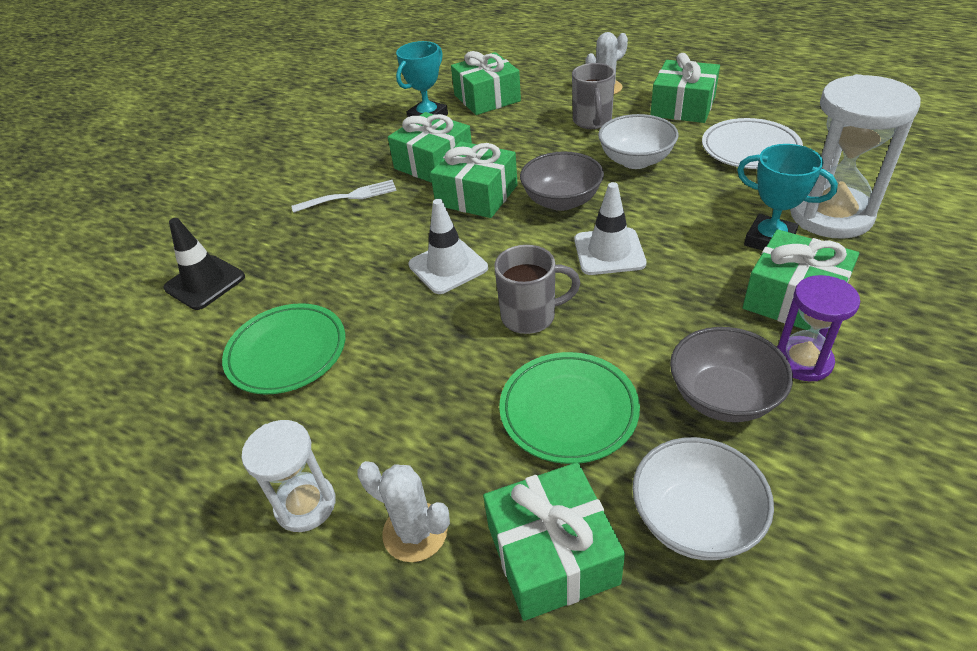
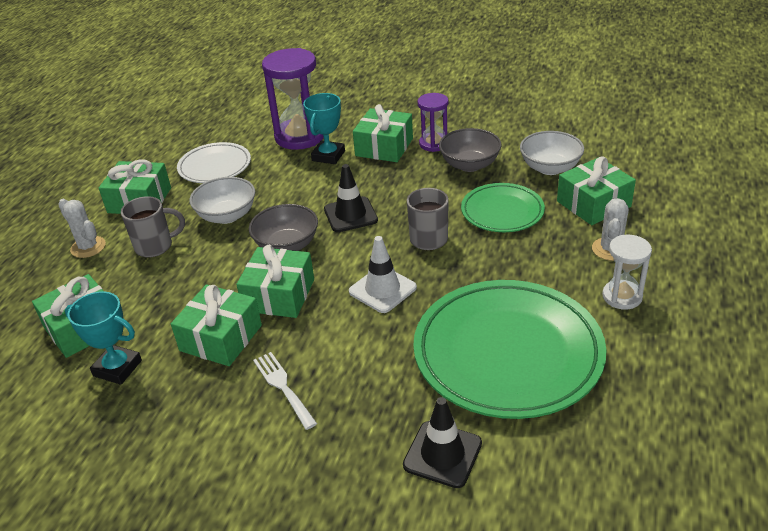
camera: 105 degrees left, 5 degrees down
green plate [222,303,345,395] -> green plate [413,280,607,419], size x1.86
white traffic cone [574,182,646,275] -> black traffic cone [324,164,378,232]
white hourglass [790,74,921,239] -> purple hourglass [262,48,324,150]

